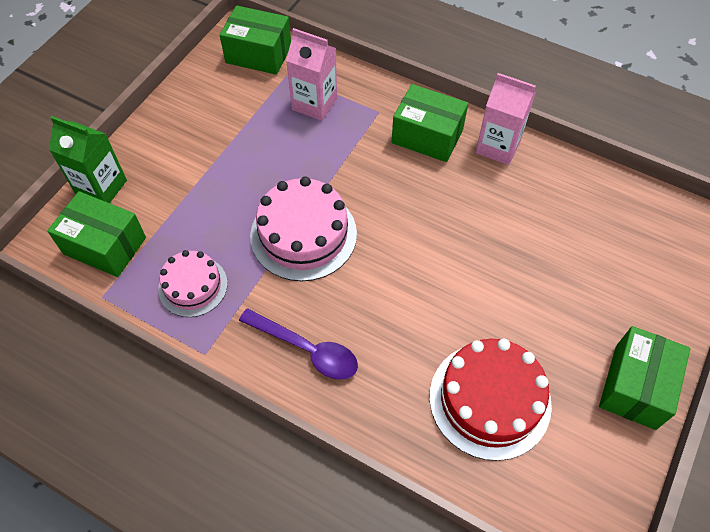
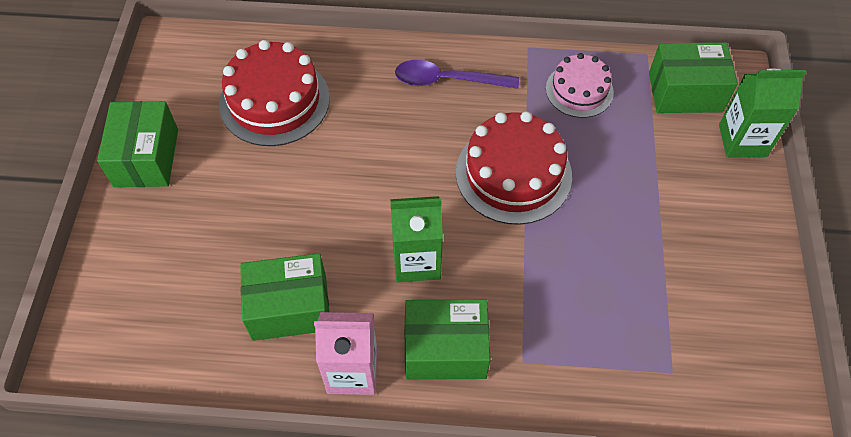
camera: 155 degrees right, 0 degrees up
green box [220,5,291,75] -> green box moved to [240,253,329,341]
pink cake [250,176,357,281] -> red cake [456,111,572,225]
pink carton [286,28,337,121] -> none
none -> green carton [390,196,443,282]

